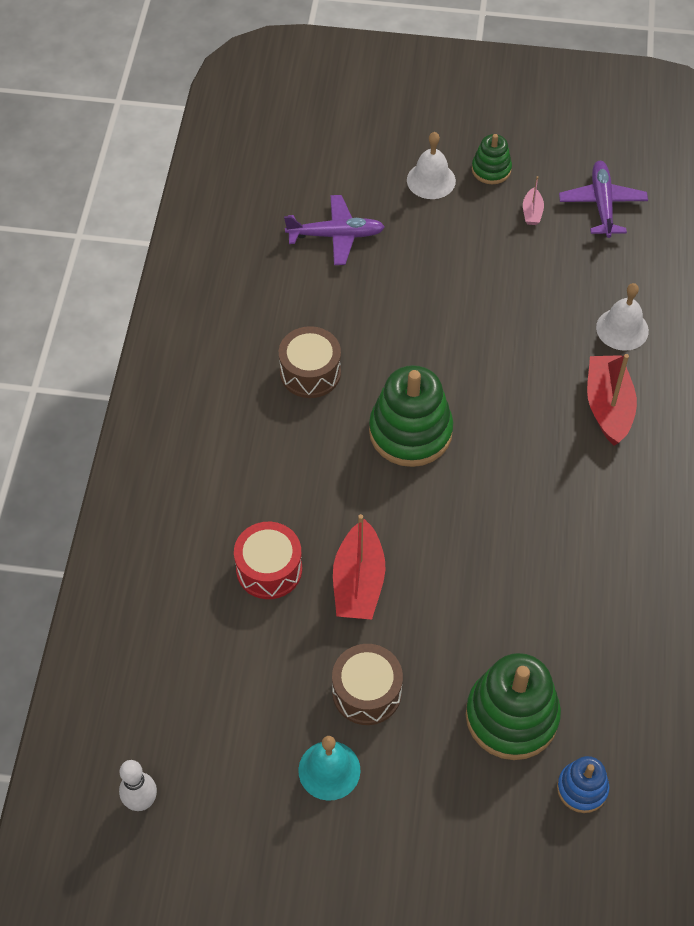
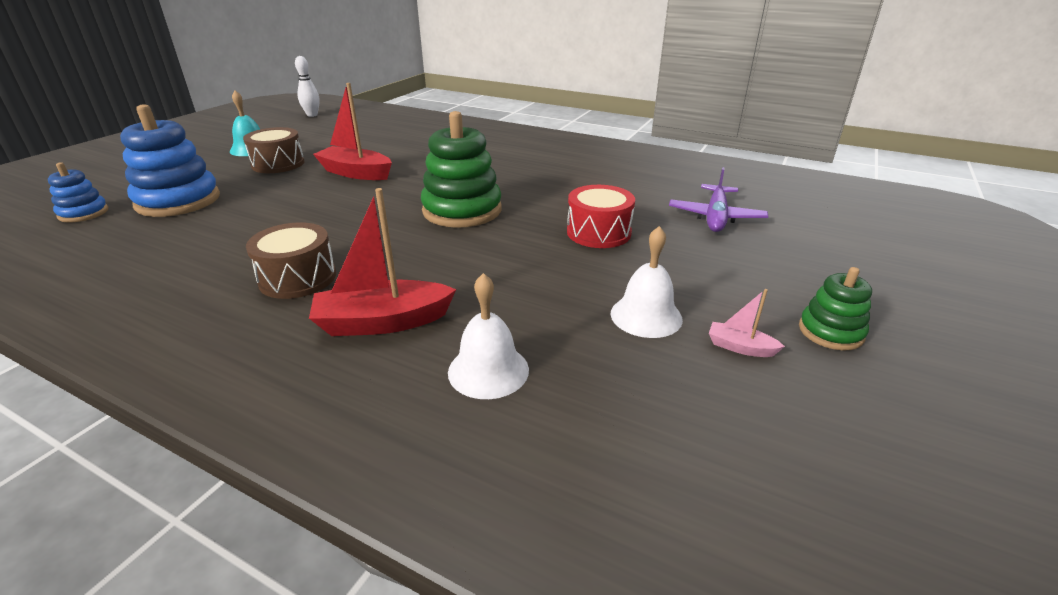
camera: 110 degrees right, 25 degrees down
red drum [234,522,302,599] -> red drum moved to [567,185,635,248]
brown drum [279,326,341,398] -> brown drum moved to [246,222,336,299]
white bell [407,132,456,199] -> white bell moved to [611,226,683,338]
green stacking toy [466,653,561,760] -> blue stacking toy [120,104,220,217]
purple plane [559,161,648,238] -> none
red boat [587,354,637,446] -> red boat turned 150 degrees clockwise [309,188,456,336]

